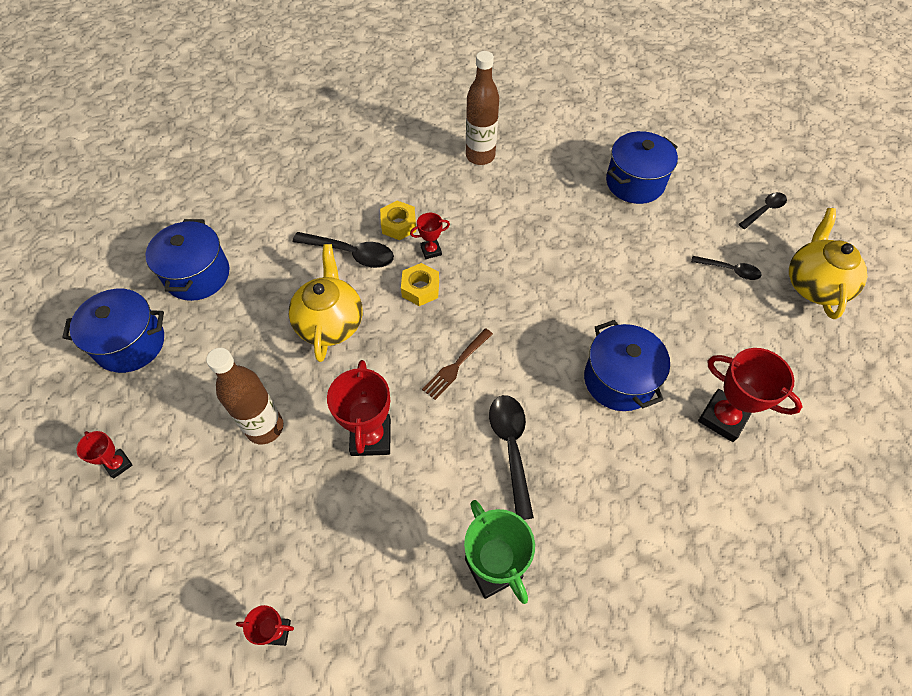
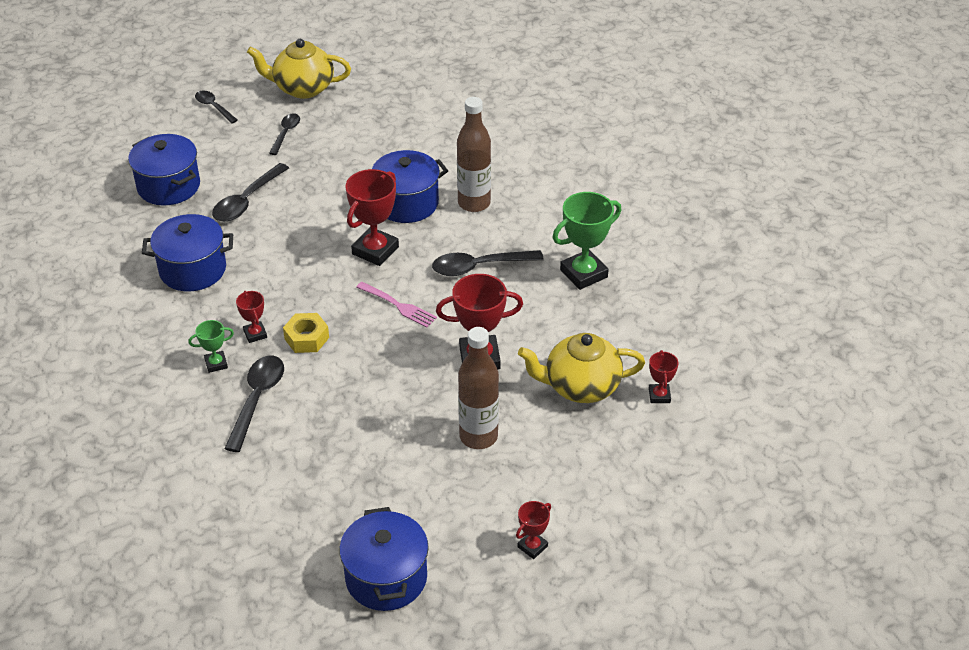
camera: 95 degrees left, 15 degrees down
blue pot [145,219,229,301] -> blue pot moved to [142,214,233,291]
yellow teapot [289,244,363,362] -> yellow teapot moved to [518,333,645,403]
yellow nut [380,201,416,240] -> green trophy [188,320,234,373]
brown fork [422,328,493,400] -> pink fork [356,282,437,328]
brown bottle [466,51,499,165] -> brown bottle moved to [457,97,491,212]
red trophy [698,348,803,442] -> red trophy moved to [346,169,399,266]
none -> black spoon [212,163,289,222]

